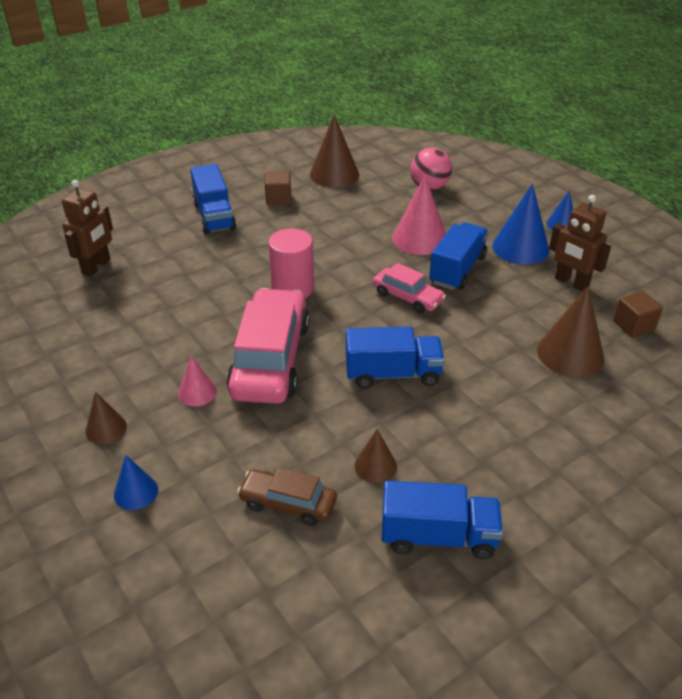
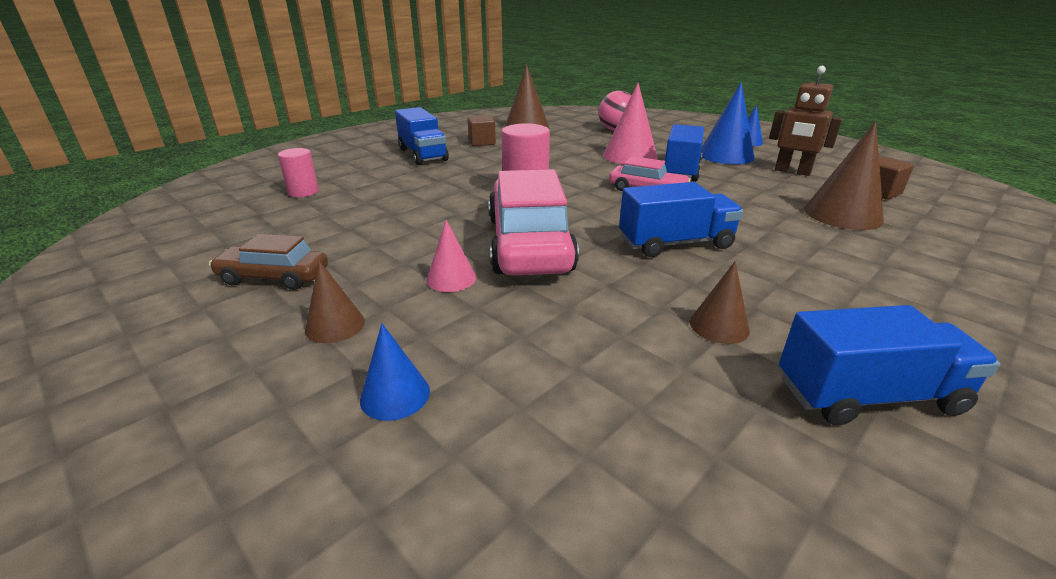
camera: 10 degrees left, 10 degrees down
brown robot [62,180,113,276] -> pink cylinder [278,148,319,197]
brown car [237,467,337,526] -> brown car moved to [209,234,328,290]

